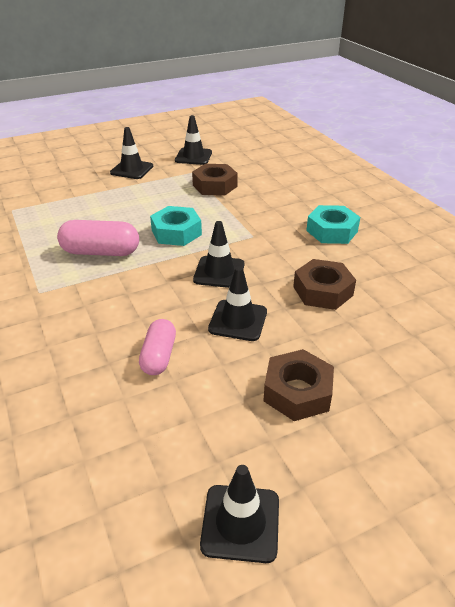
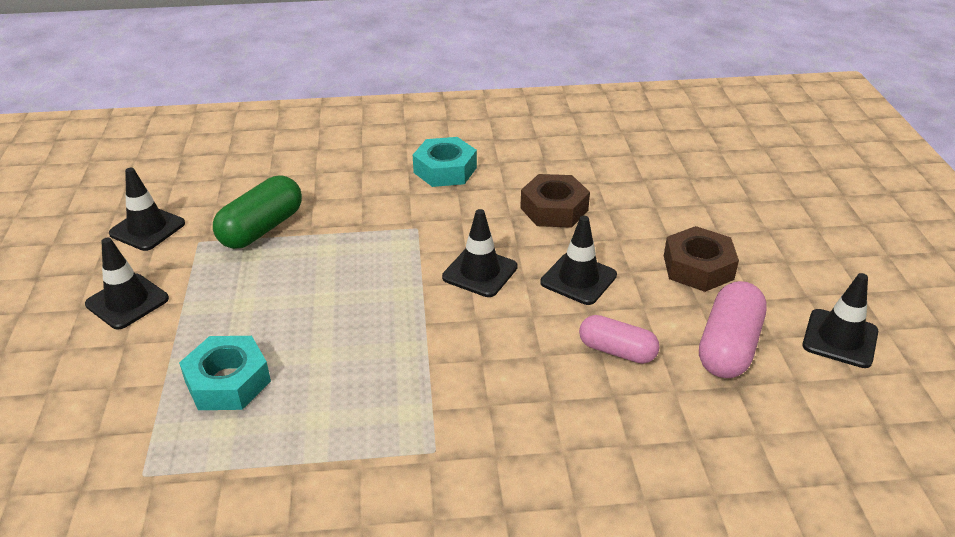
camera: 70 degrees left, 0 degrees up
pink capsule [57,220,139,256] -> pink capsule moved to [699,281,767,378]
turquoise nut [150,206,202,246] -> turquoise nut moved to [179,336,271,410]
brown nut [192,164,238,196] -> green capsule [213,176,302,249]

